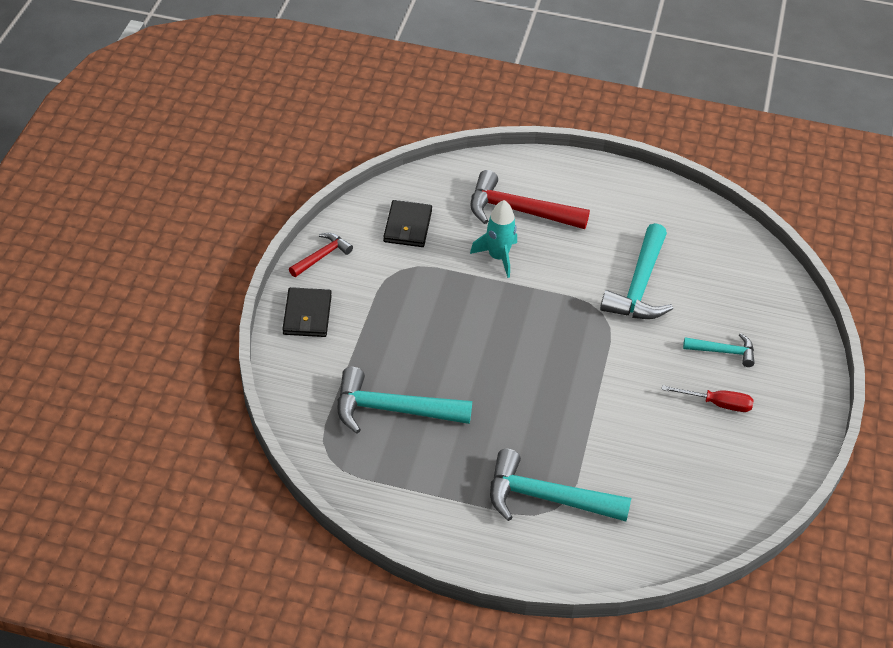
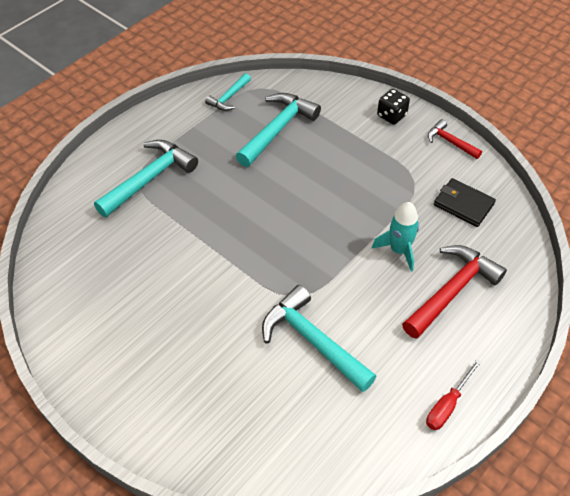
camera: 120 degrees right, 5 degrees up
black wallet [282,287,332,337] -> black dice [377,89,410,125]
red hammer [289,233,353,277] -> red hammer turned 150 degrees clockwise [428,119,482,159]
red screwdriver [662,385,754,412] -> red screwdriver moved to [426,359,481,430]
turquoise hammer [683,333,755,367] -> turquoise hammer moved to [205,73,251,111]

